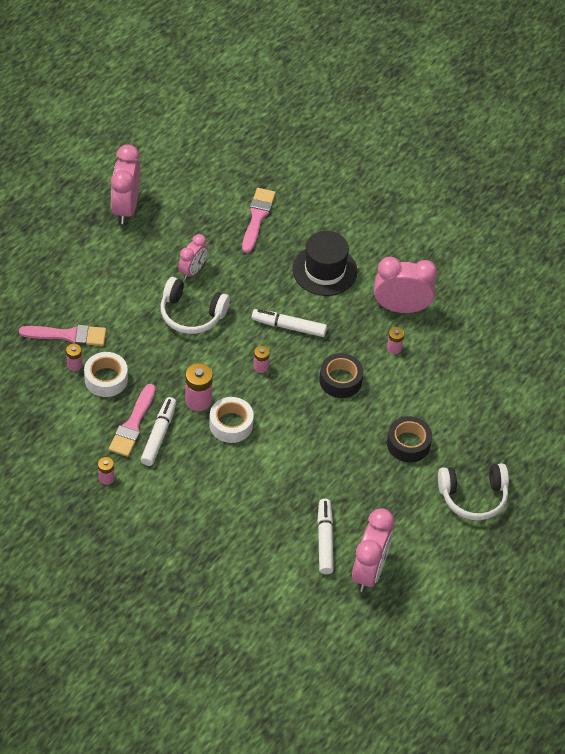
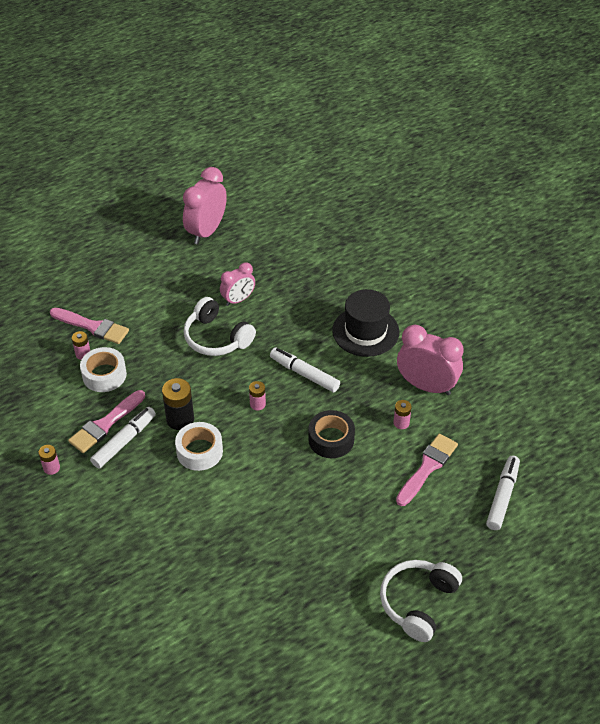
camera: 25 degrees right, 5 degrees down
pink battery [185,363,213,411] -> black battery [162,378,194,430]
pink brush [242,188,276,253] -> pink brush moved to [396,434,458,506]
white marker [317,499,334,574] -> white marker moved to [486,456,520,530]
pink clock [352,508,394,592] -> none
black tape [387,416,432,463] -> none
white headphones [438,463,509,520] -> white headphones turned 105 degrees clockwise [380,560,462,642]

